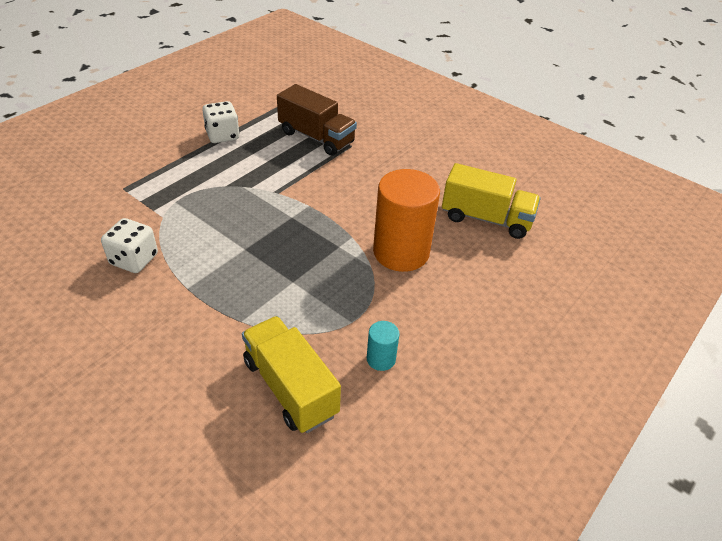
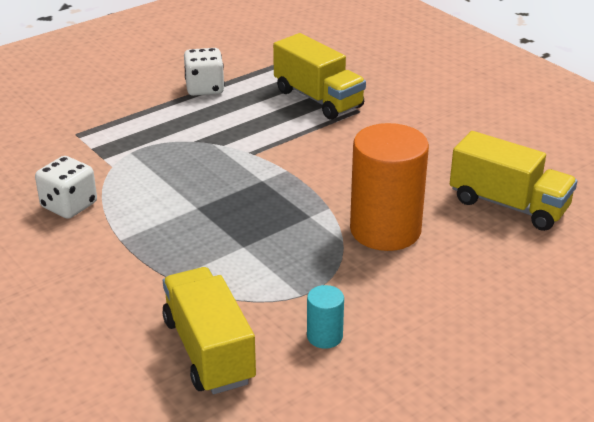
camera: 15 degrees right, 10 degrees down
brown truck [277,84,357,156] -> yellow truck [273,33,366,120]

